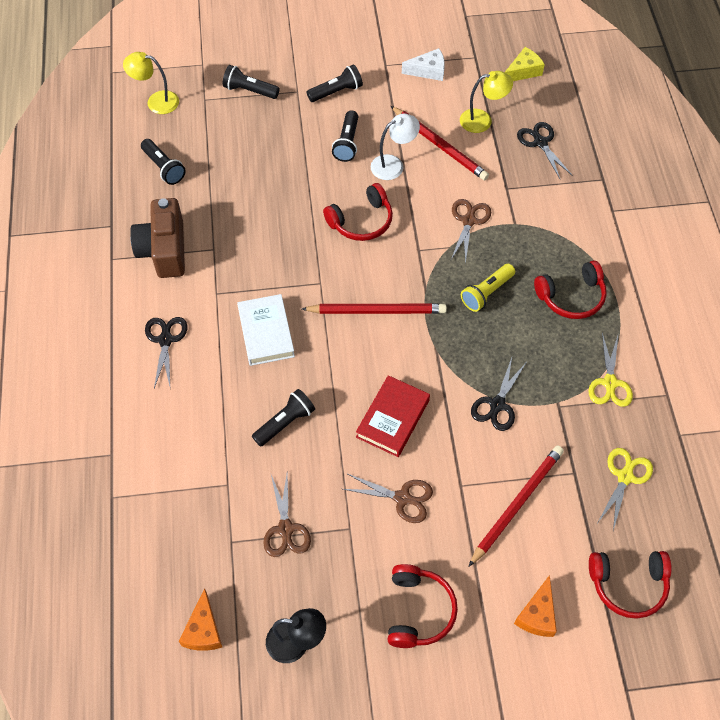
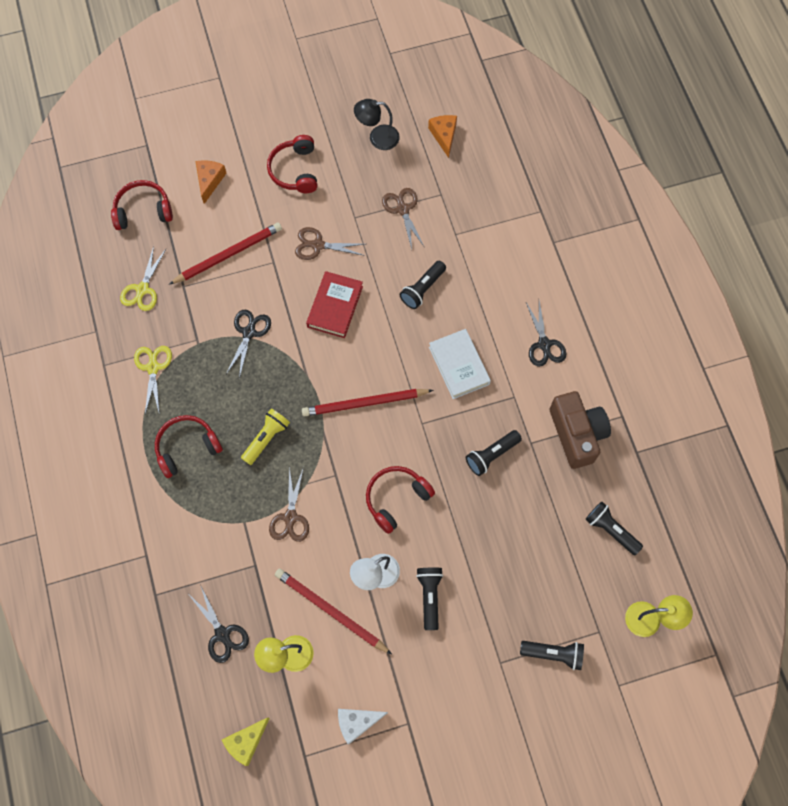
camera: 170 degrees right, 10 degrees up
black flashlight [307,64,363,102] -> black flashlight moved to [466,430,522,476]
red pencil [468,445,564,567] -> red pencil turned 150 degrees counterclockwise [169,223,282,284]

